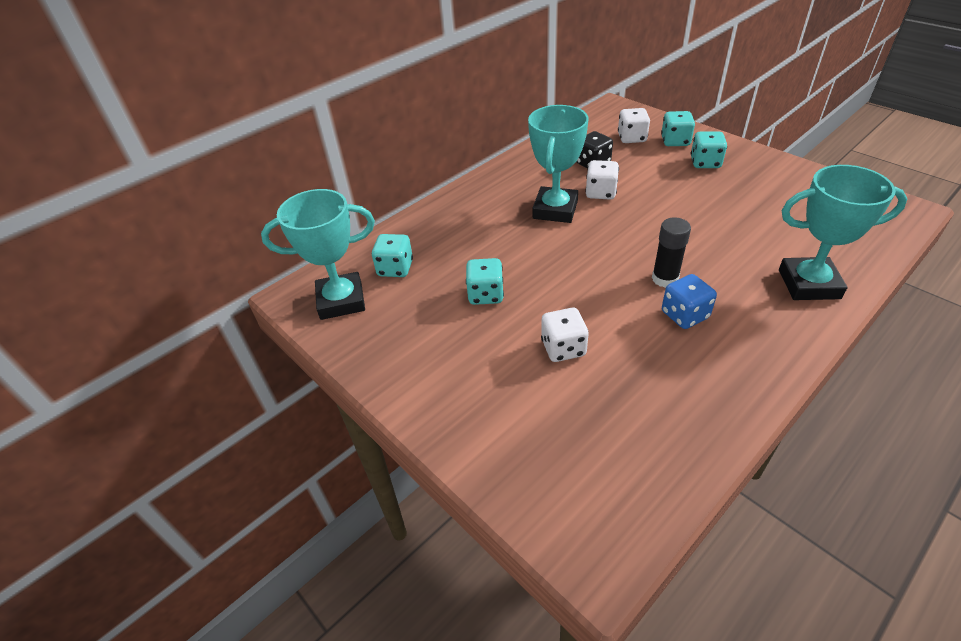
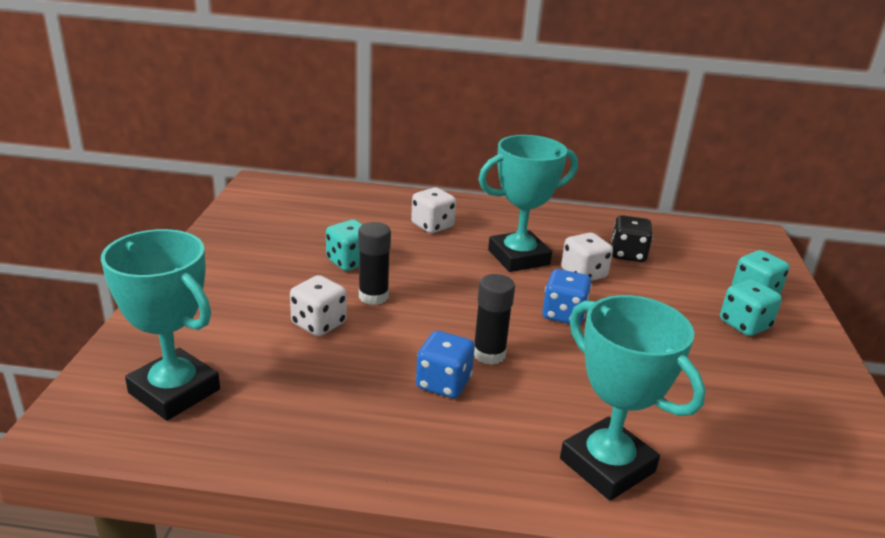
camera: 45 degrees right, 15 degrees down
turquoise trophy [261,189,375,320] -> turquoise trophy moved to [101,229,220,421]
turquoise dice [372,234,413,277] -> none
white dice [618,108,650,143] -> white dice moved to [411,188,456,233]
none -> black glue stick [358,222,391,305]
none -> blue dice [542,269,592,324]

